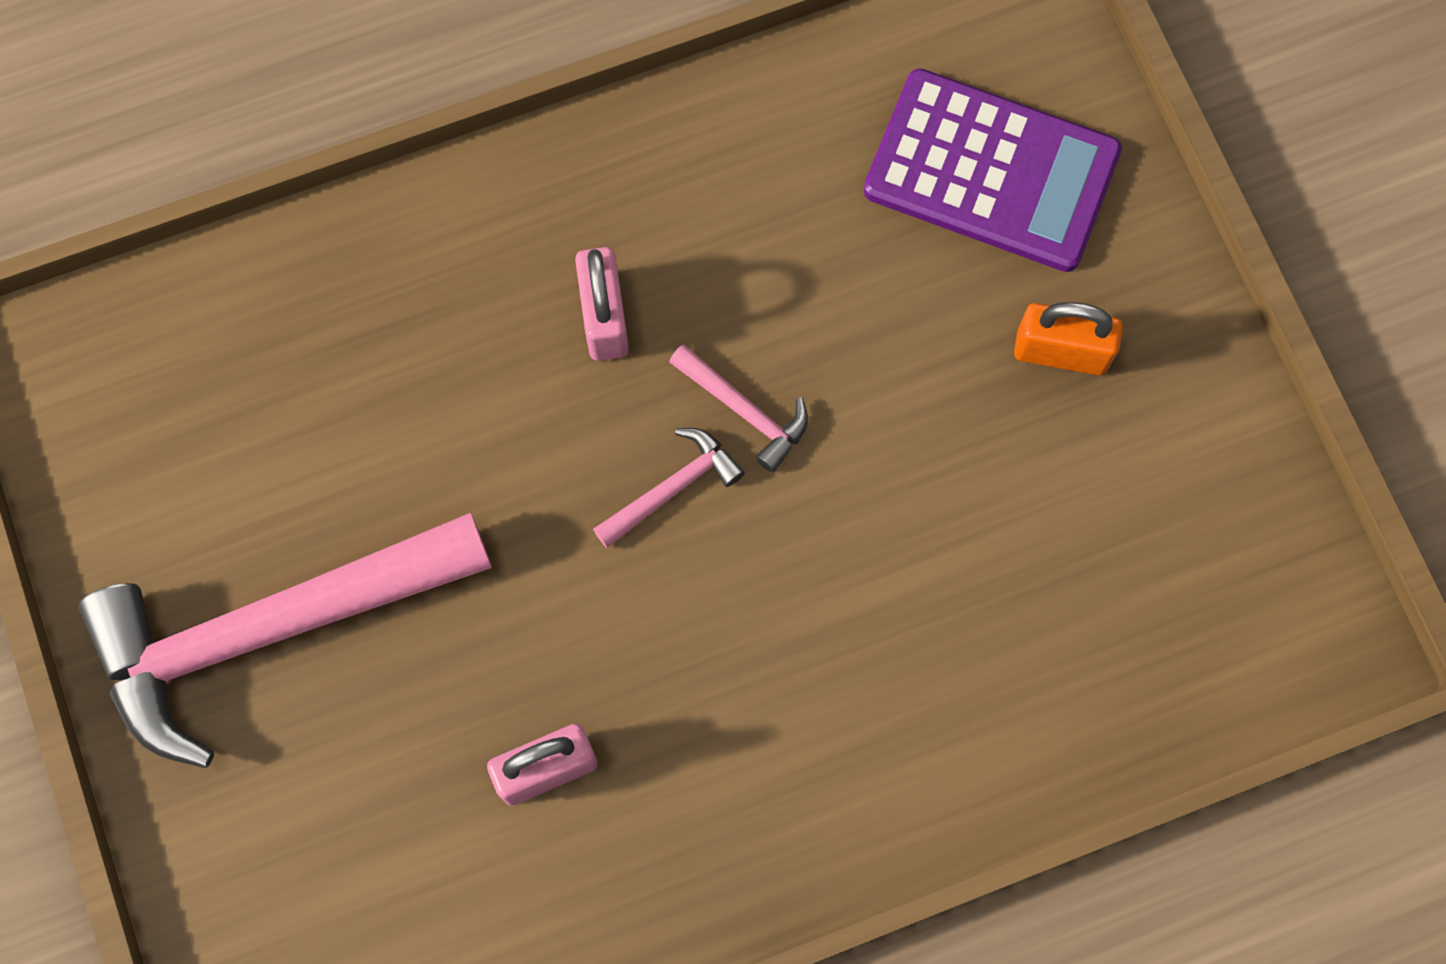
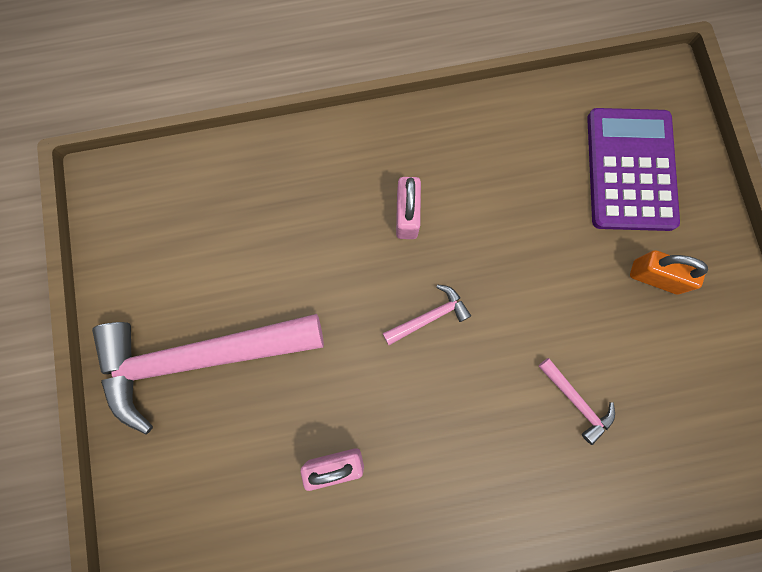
camera: 10 degrees right, 5 degrees up
pink hammer [669,344,808,472] -> pink hammer moved to [539,358,615,445]
purple calculator [864,69,1122,272] -> purple calculator turned 120 degrees counterclockwise [587,108,680,231]

